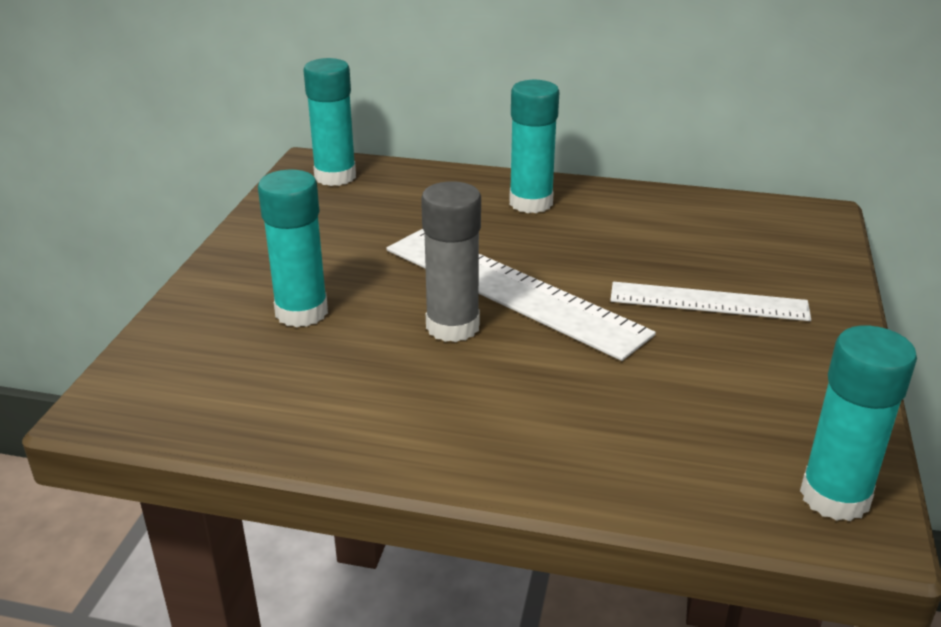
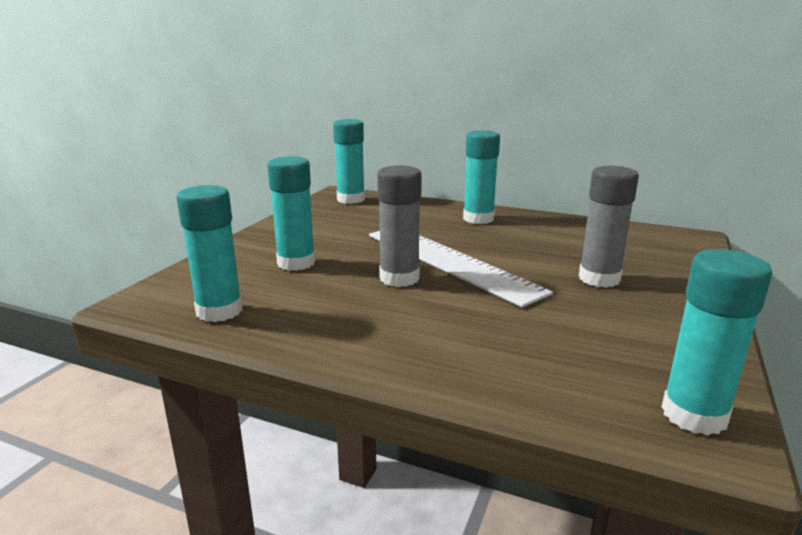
camera: 10 degrees right, 10 degrees down
white ruler [610,282,811,321] -> grey glue stick [579,166,639,288]
none -> turquoise glue stick [177,185,243,322]

